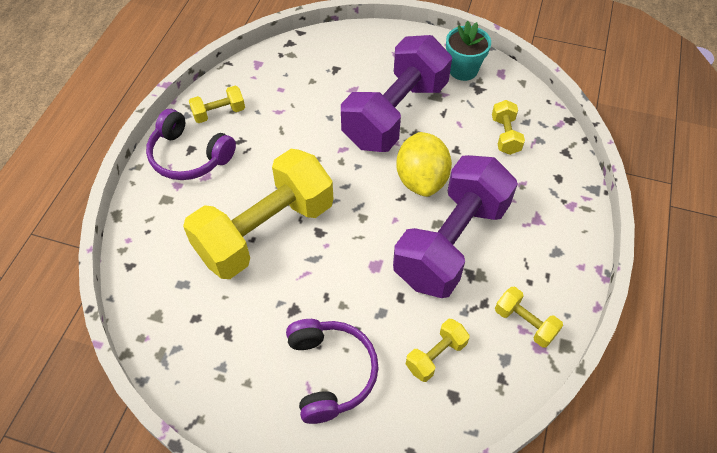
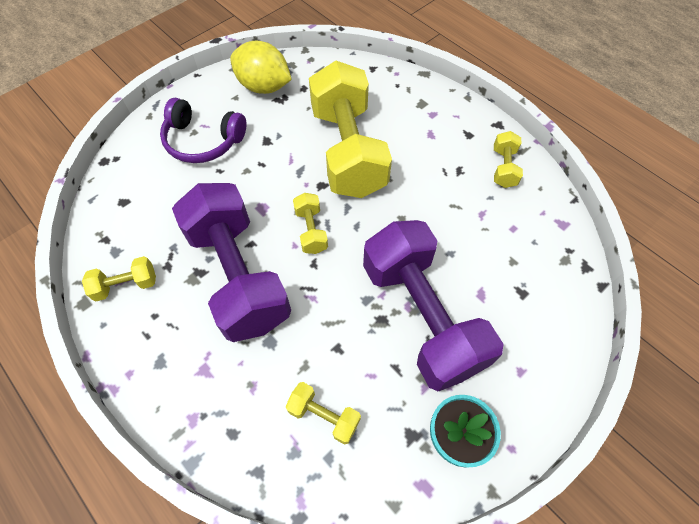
camera: 120 degrees right, 5 degrees up
purple headphones [146,109,236,180] -> none
yellow lemon [396,132,452,197] -> yellow lemon moved to [230,41,292,94]
yellow dumbbell [406,319,470,382] -> yellow dumbbell moved to [293,193,328,254]

